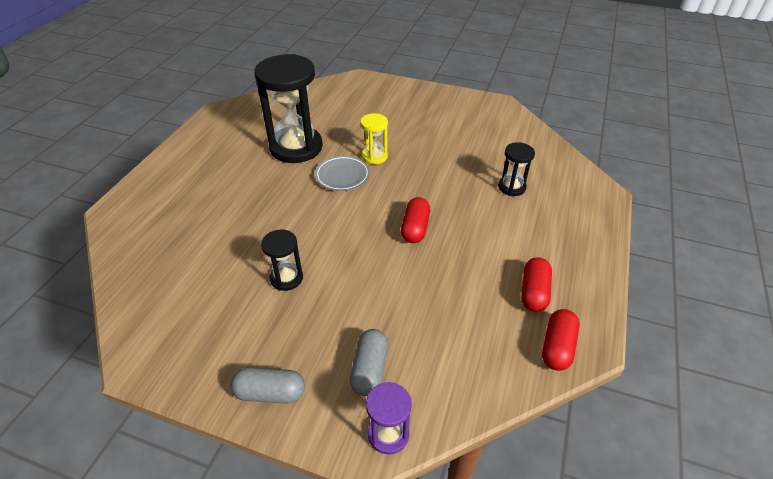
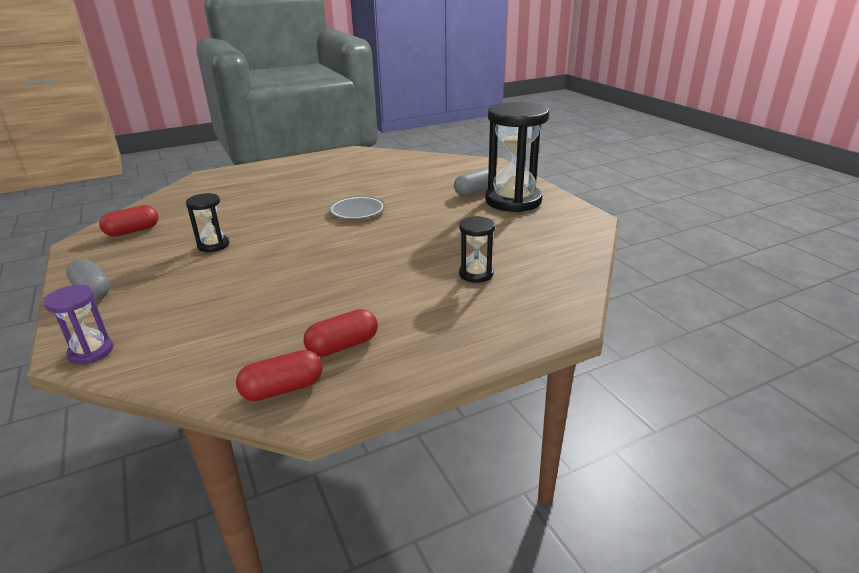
camera: 45 degrees right, 15 degrees down
black hourglass [254,54,323,163] -> black hourglass moved to [486,102,549,212]
grey capsule [350,329,388,396] -> grey capsule moved to [454,168,488,196]
yellow hourglass [360,113,388,164] -> none
red capsule [401,197,430,243] -> red capsule moved to [99,205,159,237]

